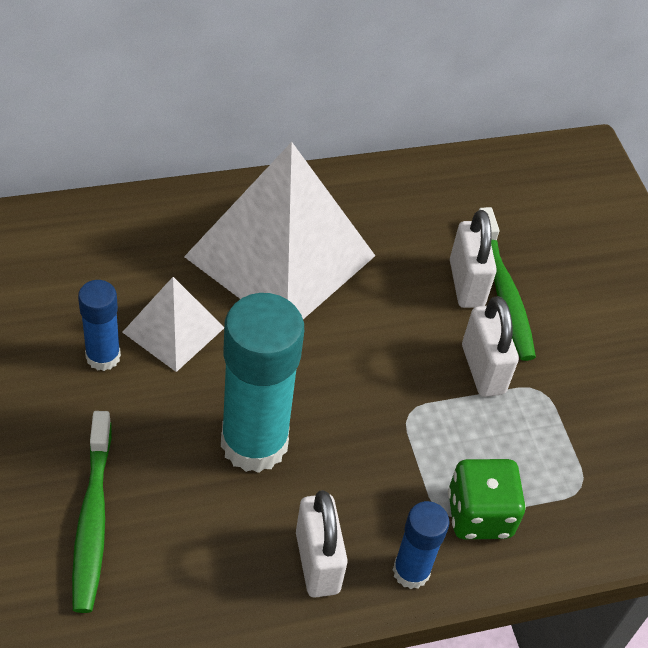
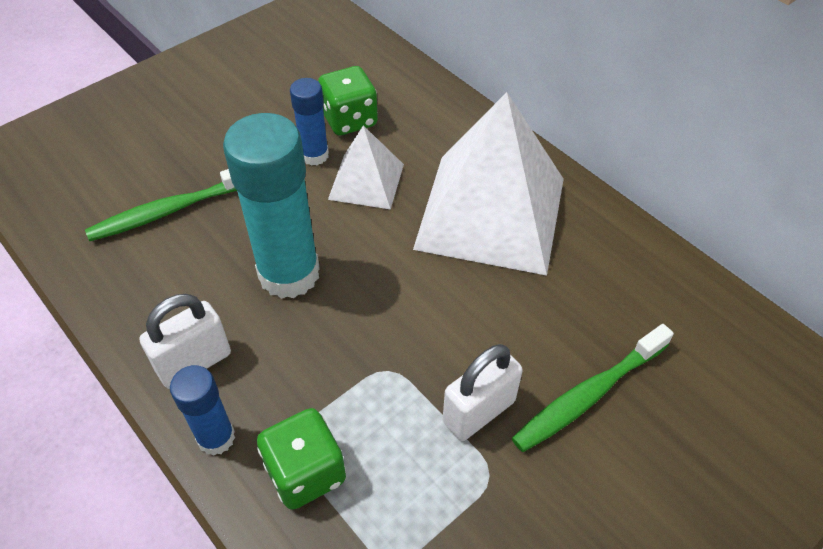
camera: 70 degrees right, 0 degrees up
white padlock [450,210,497,308] -> none
none -> green dice [318,66,378,135]

